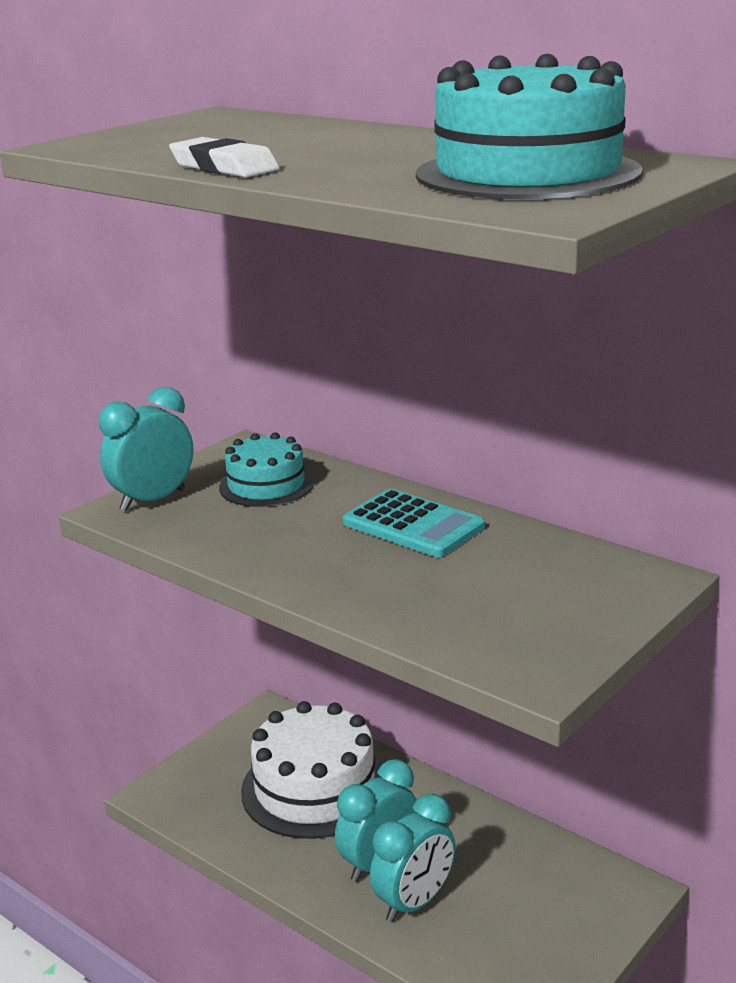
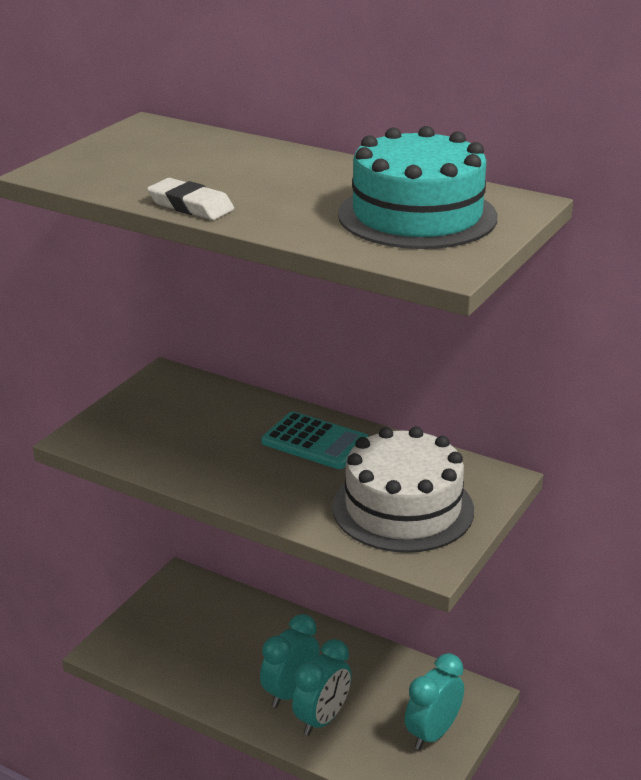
camera: 10 degrees left, 5 degrees up
turquoise clock [99,387,193,511] -> turquoise clock moved to [405,653,464,750]
turquoise cake [219,432,313,507] -> none
white cake [241,701,381,839] -> white cake moved to [332,427,474,553]

